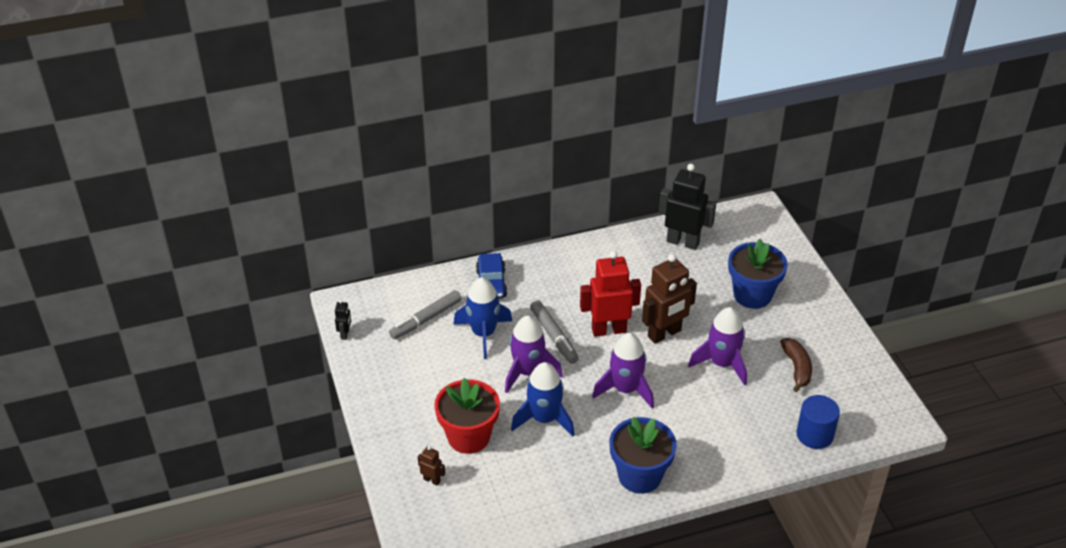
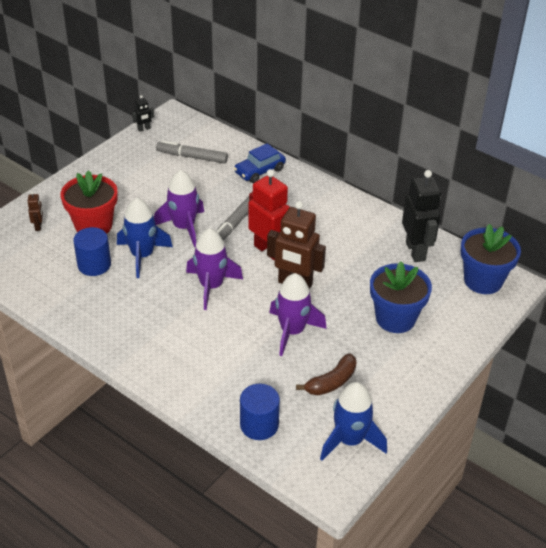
camera: 55 degrees right, 0 degrees up
blue rocket [453,277,512,359] -> blue rocket moved to [320,382,387,461]
blue flower pot [609,416,677,494] -> blue flower pot moved to [461,224,521,294]
none -> blue cylinder [73,227,111,276]

